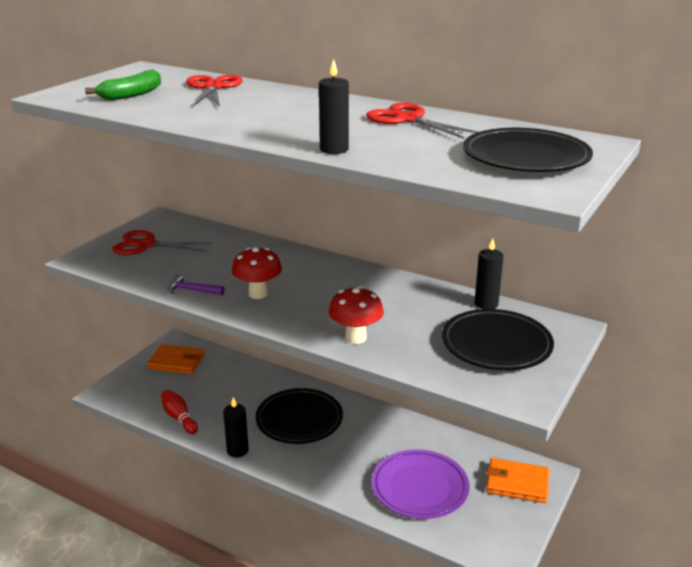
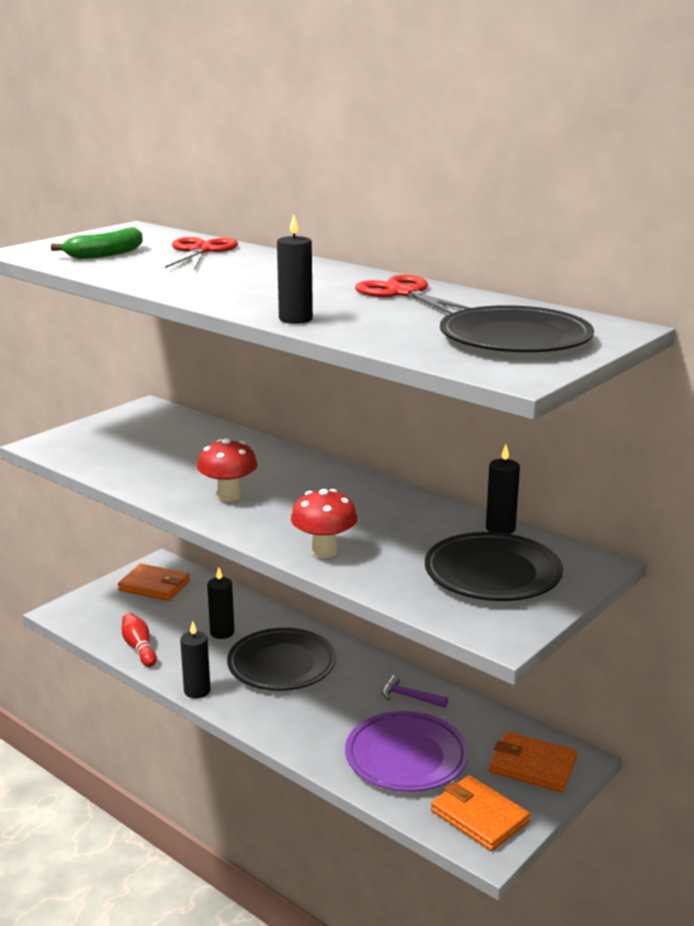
camera: 10 degrees right, 5 degrees down
red scissors [112,230,212,255] -> none
purple hammer [167,274,225,295] -> purple hammer moved to [382,675,448,708]
none -> black candle [207,567,234,639]
none -> orange wallet [431,775,530,851]

